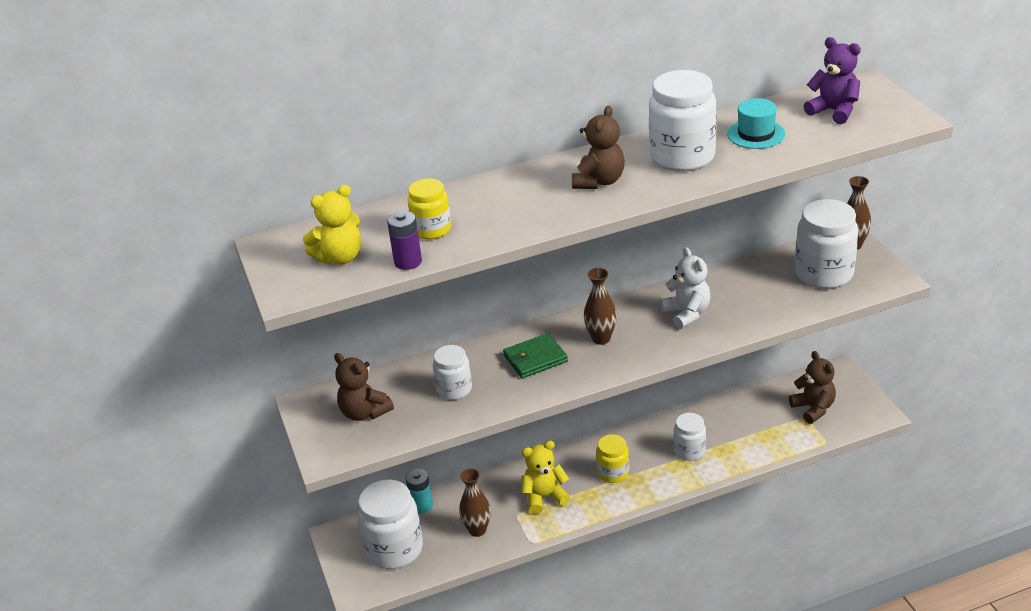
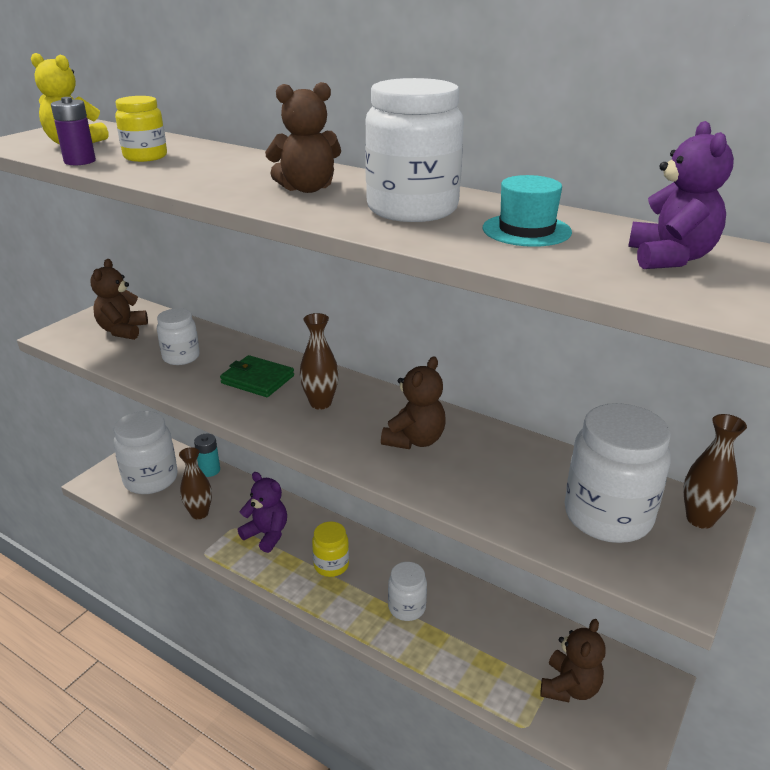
camera: 50 degrees right, 5 degrees down
yellow teddy bear [521,441,570,514] -> purple teddy bear [238,472,287,553]
white teddy bear [661,247,711,329] -> brown teddy bear [381,356,446,449]

